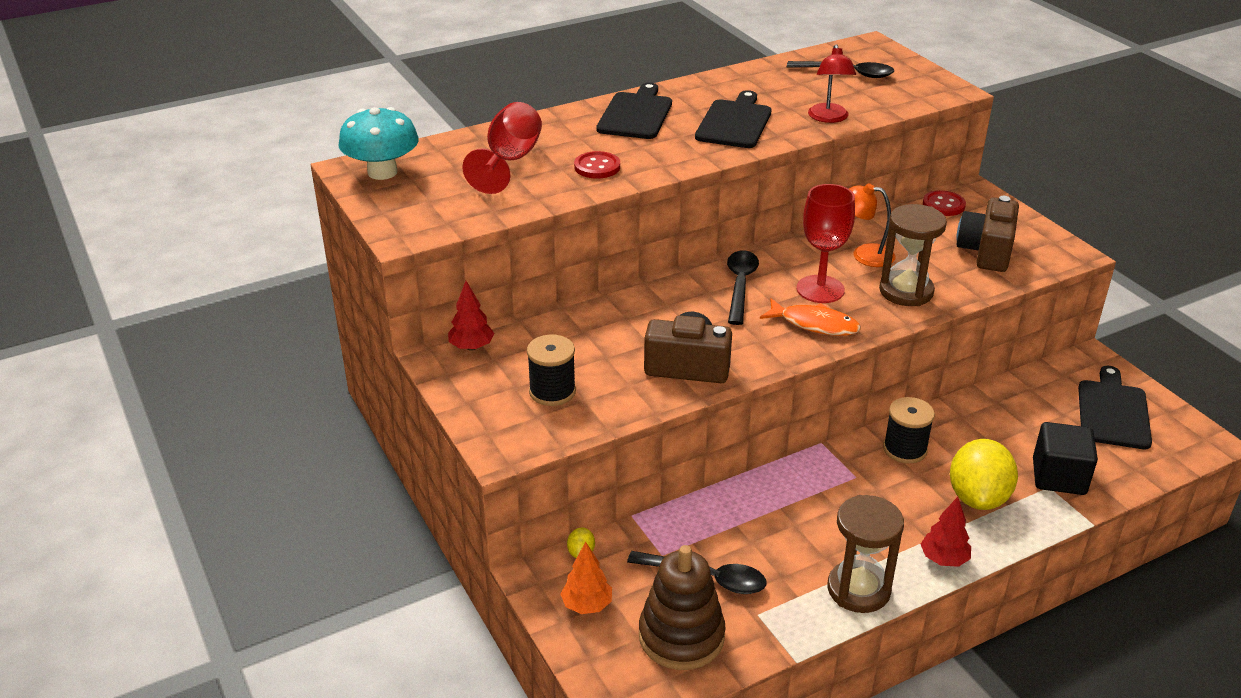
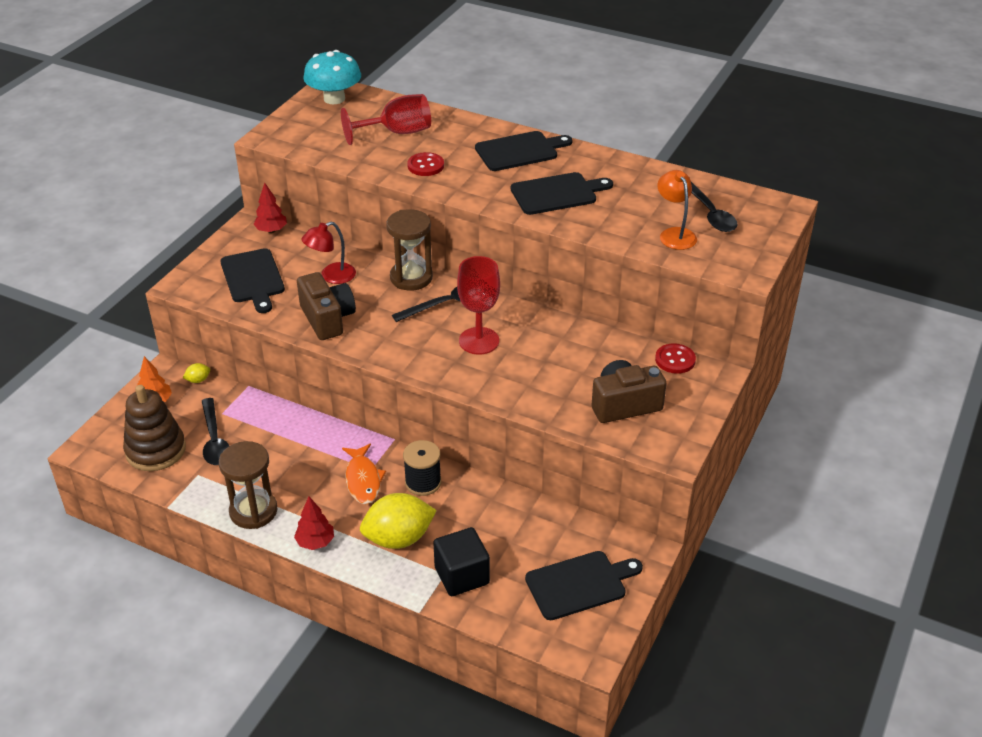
camera: 55 degrees right, 5 degrees up
black spool [527,335,576,406] -> black cutting board [220,248,285,313]
orange fish [760,298,861,336] -> orange fish moved to [342,444,386,504]
red lamp [808,44,856,123] -> red lamp moved to [301,222,356,284]
orange lamp [849,183,895,267] -> orange lamp moved to [658,170,697,250]
brown hourglass [879,204,947,306] -> brown hourglass moved to [386,209,433,291]

